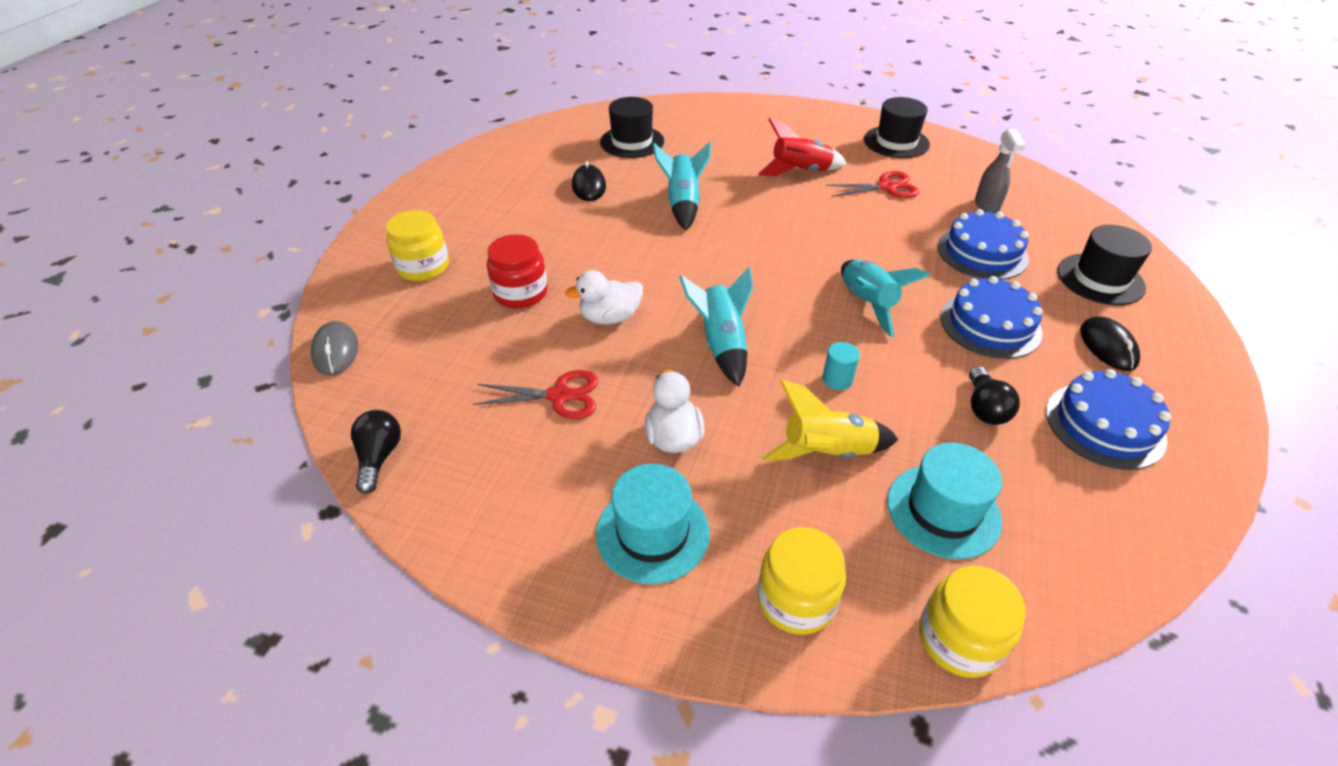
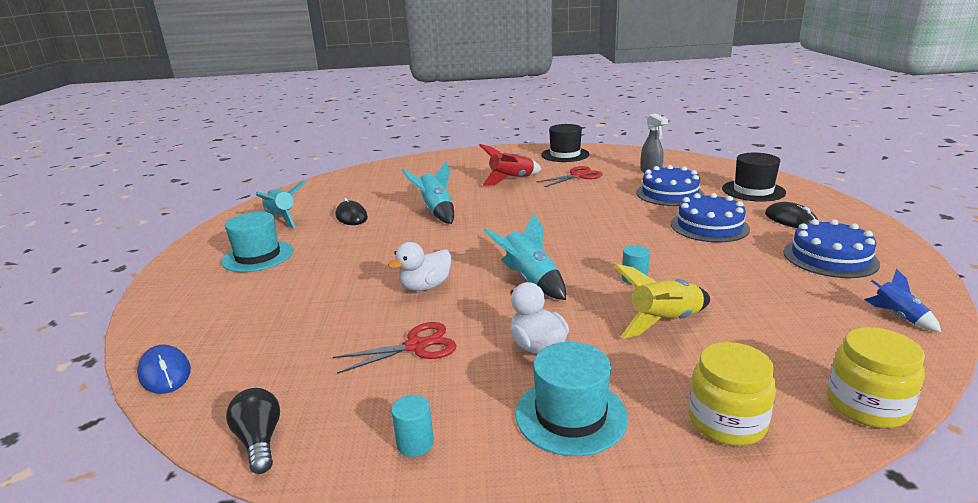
camera: 20 degrees left, 20 degrees down
grey mouse [311,321,358,376] -> blue mouse [137,344,191,394]
yellow jar [386,210,449,281] -> none
red jar [487,234,547,308] -> none
black hat [600,97,664,158] -> none
turquoise rocket [841,260,930,337] -> turquoise rocket moved to [256,180,307,228]
turquoise hat [887,443,1002,559] -> turquoise hat moved to [221,212,293,272]
black light bulb [969,366,1020,425] -> none
none -> turquoise cylinder [391,395,434,457]
none -> blue rocket [864,269,941,332]

